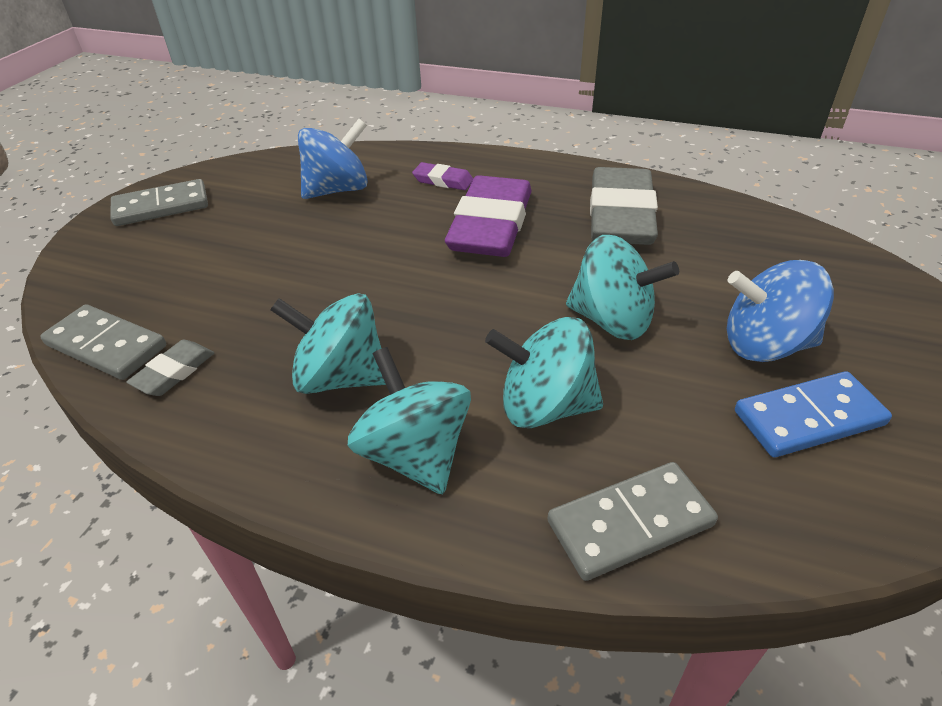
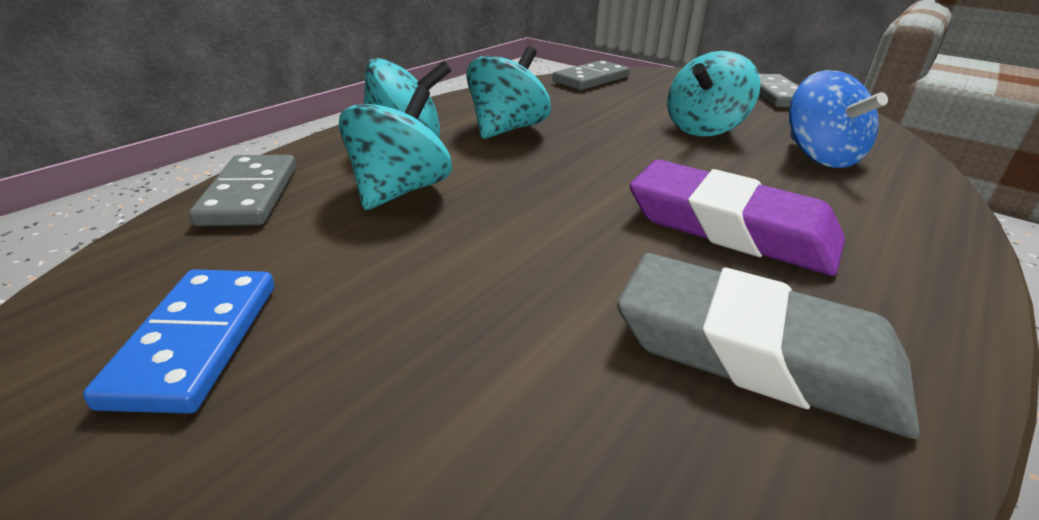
camera: 105 degrees right, 10 degrees down
grey eraser [127,340,214,396] -> none
purple eraser [412,162,473,190] -> none
turquoise spinning top [566,235,679,340] -> turquoise spinning top moved to [667,51,761,137]
blue spinning top [727,260,834,362] -> none

